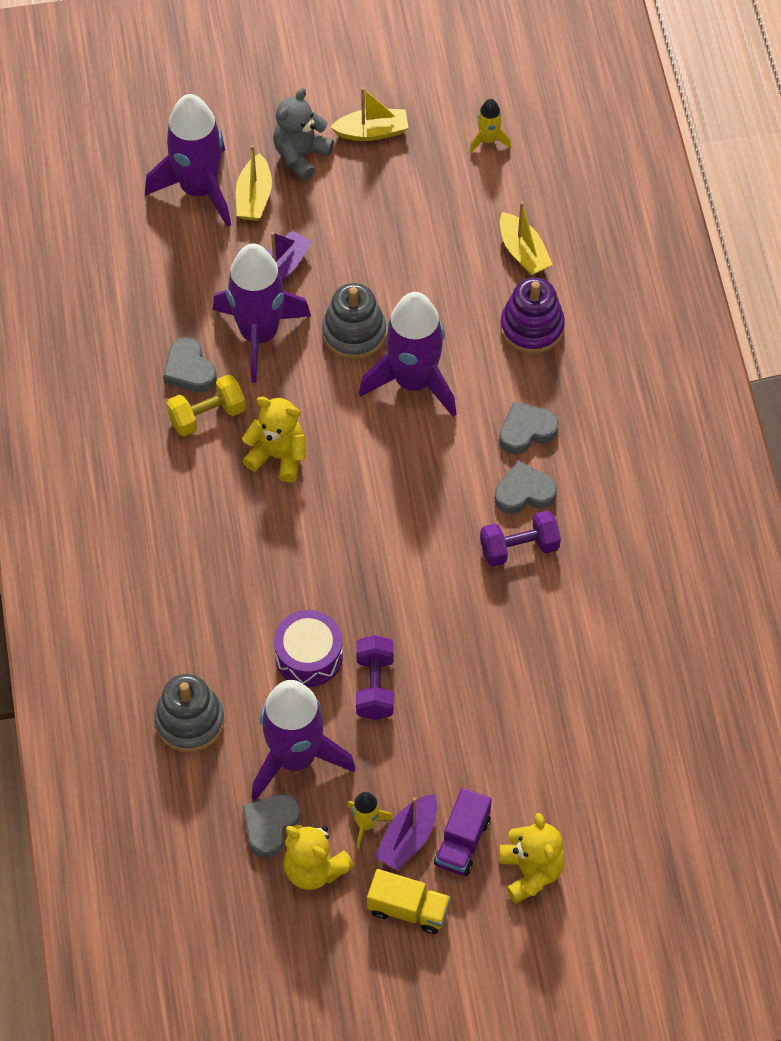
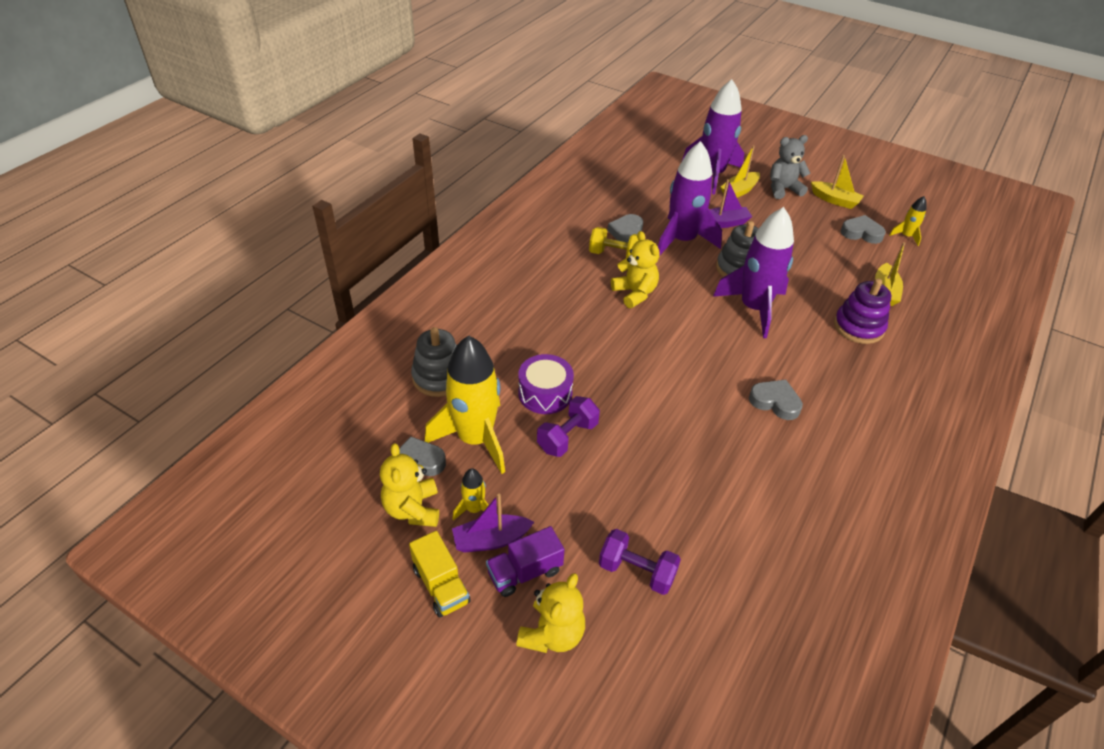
camera: 40 degrees right, 15 degrees down
purple rocket [251,680,356,801] -> yellow rocket [425,335,505,474]
purple dumbbell [480,510,561,567] -> purple dumbbell moved to [599,529,681,595]
grey heart [499,402,559,454] -> grey heart moved to [841,215,886,244]

